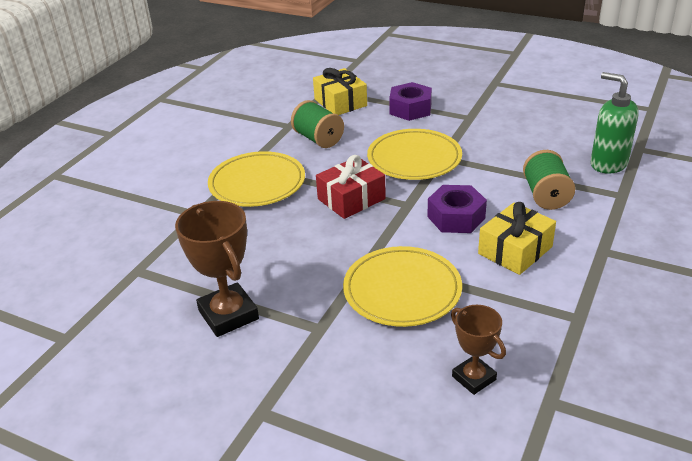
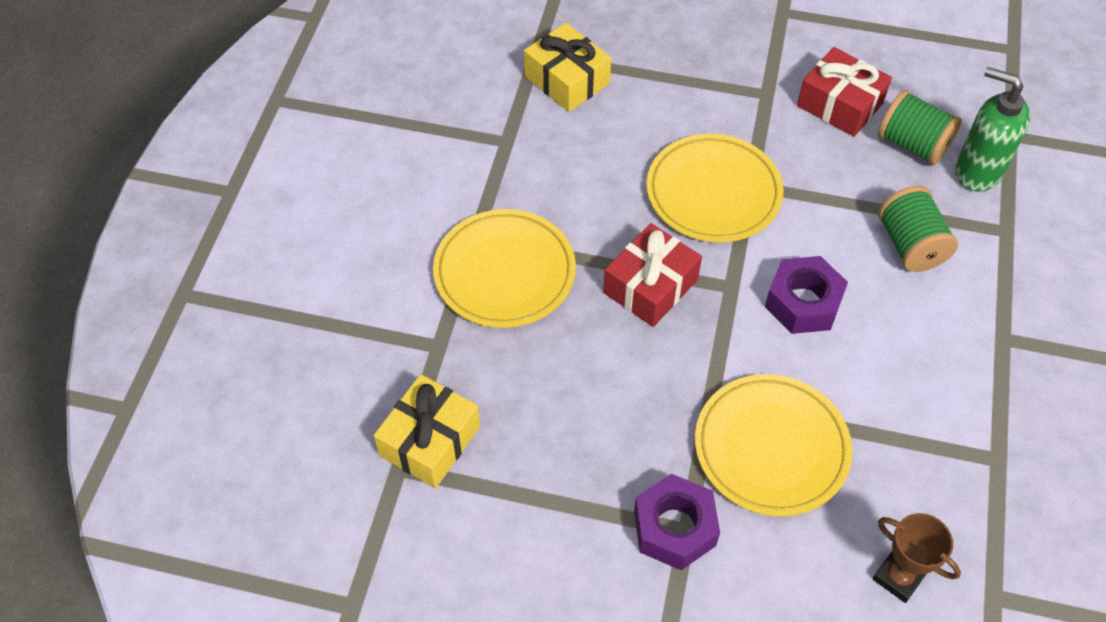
camera: 15 degrees left, 20 degrees up
brown trophy [175,201,259,337] -> none
green spool [291,100,344,148] -> green spool moved to [878,90,962,165]
purple nut [389,82,432,121] -> purple nut moved to [634,474,720,570]
yellow gift [478,202,556,275] -> yellow gift moved to [374,374,480,488]
none -> red gift [797,47,892,137]

